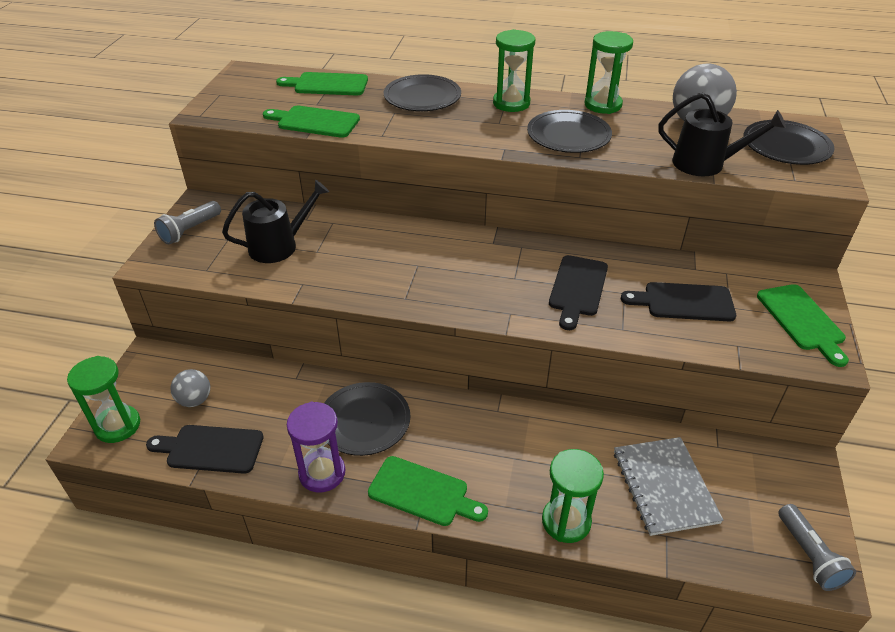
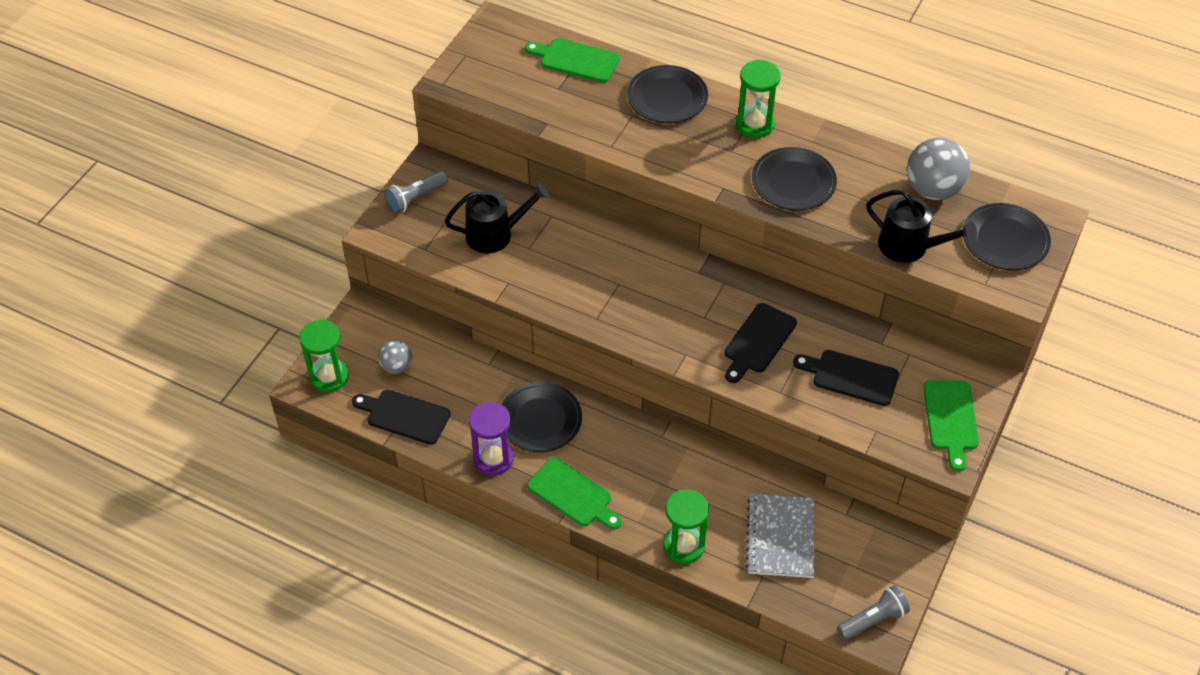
camera: 15 degrees right, 10 degrees up
green cutting board [263,106,360,138] -> none
green hourglass [585,31,633,114] -> none
grey flashlight [778,504,856,591] -> grey flashlight turned 120 degrees counterclockwise [837,585,910,640]

